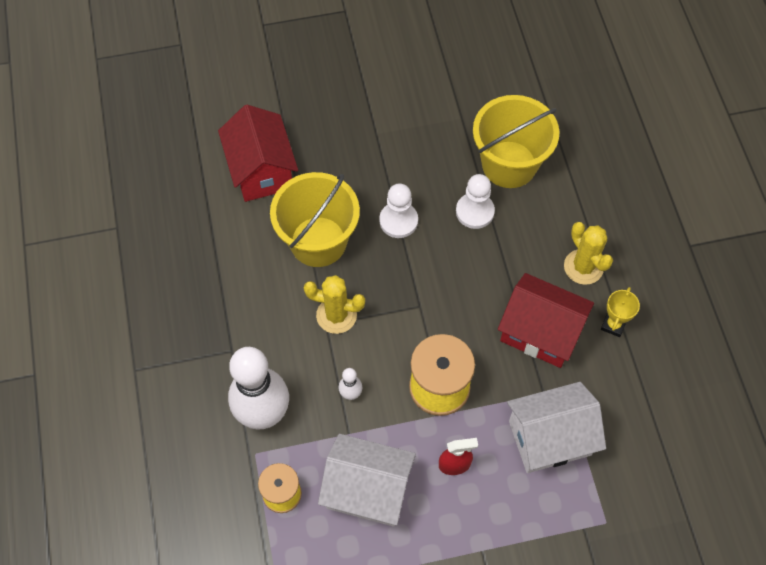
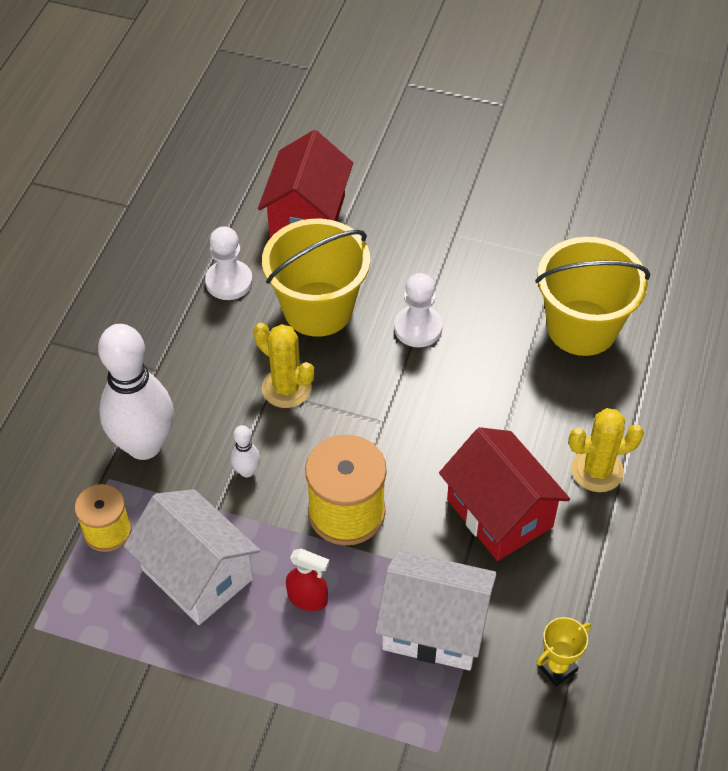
camera: 30 degrees right, 10 degrees down
white pawn [456,174,495,229] -> white pawn moved to [205,226,253,300]
yellow cactus [564,222,613,285] -> yellow cactus turned 75 degrees clockwise [568,408,644,492]
yellow trophy [601,287,640,337] -> yellow trophy moved to [536,617,591,686]

